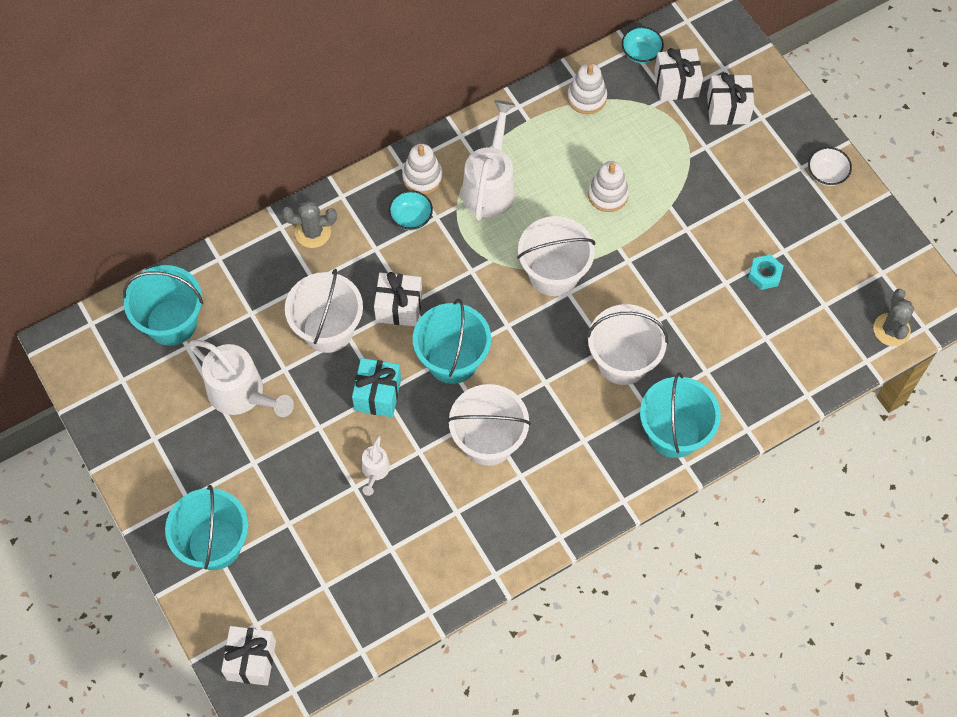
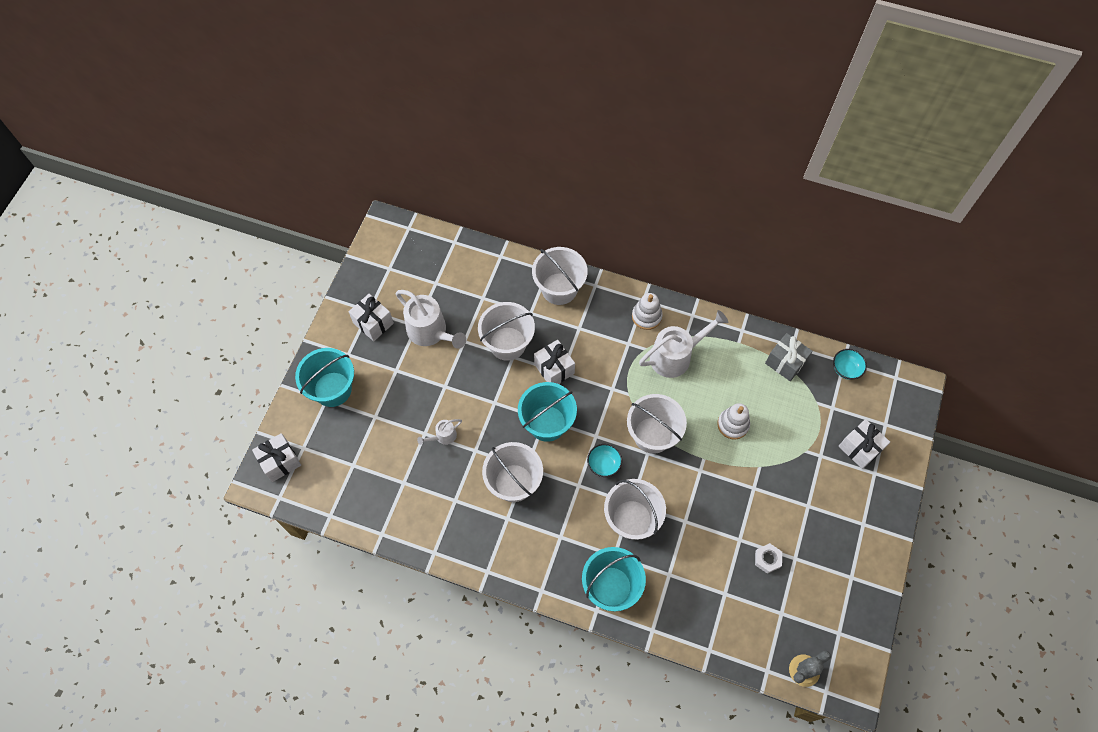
camera: 50 degrees right, 0 degrees up
turquoise bucket [123,265,203,346] -> none
white watering can [188,340,294,417] -> white watering can turned 45 degrees counterclockwise [396,290,466,349]
grey cactus [282,200,337,248] -> white bucket [532,247,588,305]
turquoise gift [352,358,401,417] -> none
turquoise bowl [389,190,433,230] -> turquoise bowl moved to [587,444,622,477]
white stacking toy [567,63,607,114] -> grey gift [765,333,813,381]
white gift [654,48,703,101] -> white gift moved to [349,294,394,341]
turquoise nut [748,254,783,290] -> white nut [755,543,782,574]
white bowl [808,147,852,186] -> none

